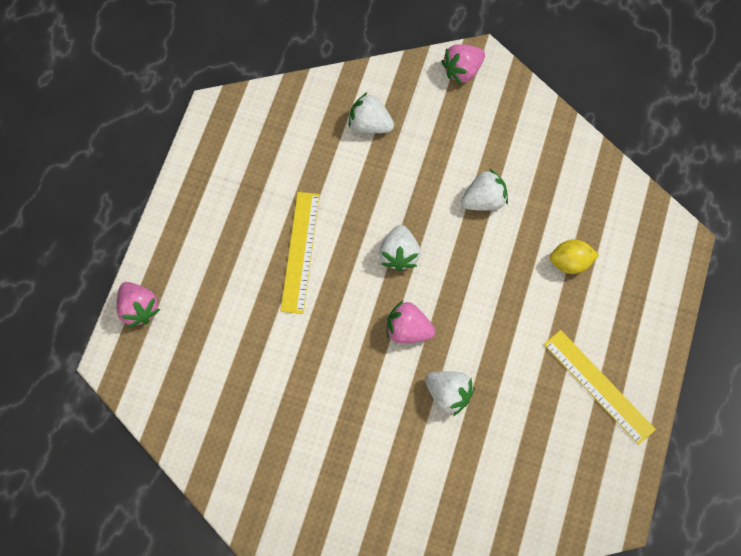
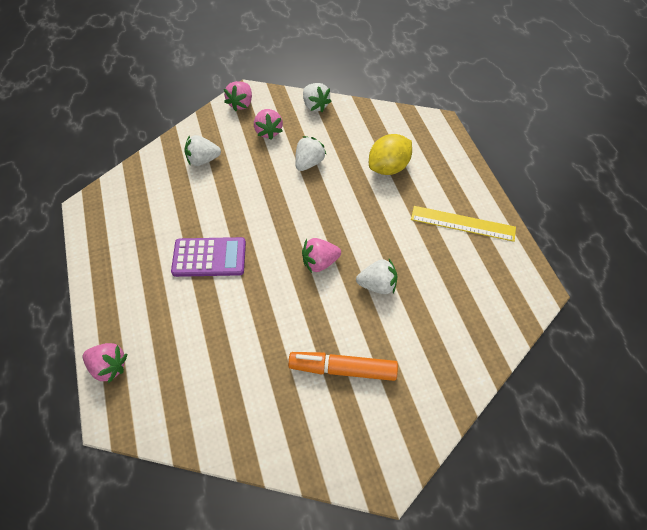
camera: 35 degrees left, 10 degrees down
yellow ruler [281,192,320,314] -> purple calculator [171,237,246,277]
white strawberry [379,225,420,272] -> white strawberry moved to [303,83,332,112]
yellow lemon [549,239,599,274] -> yellow lemon [369,134,412,175], size x1.51
none -> pink strawberry [254,109,283,140]
none -> orange marker [288,352,398,381]

